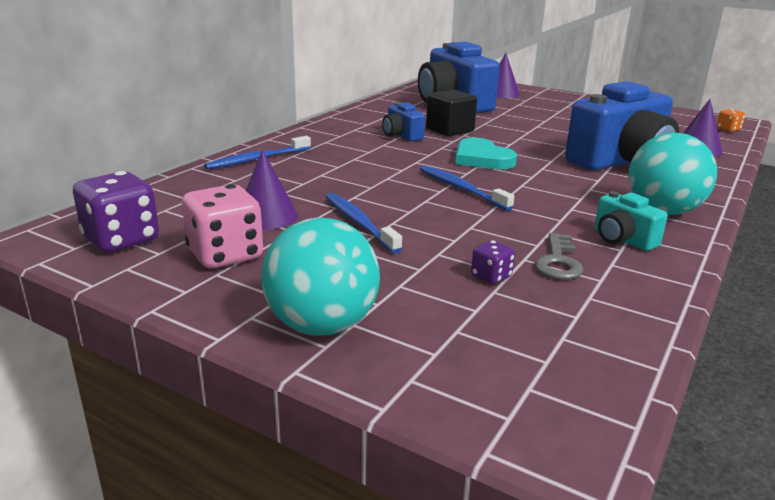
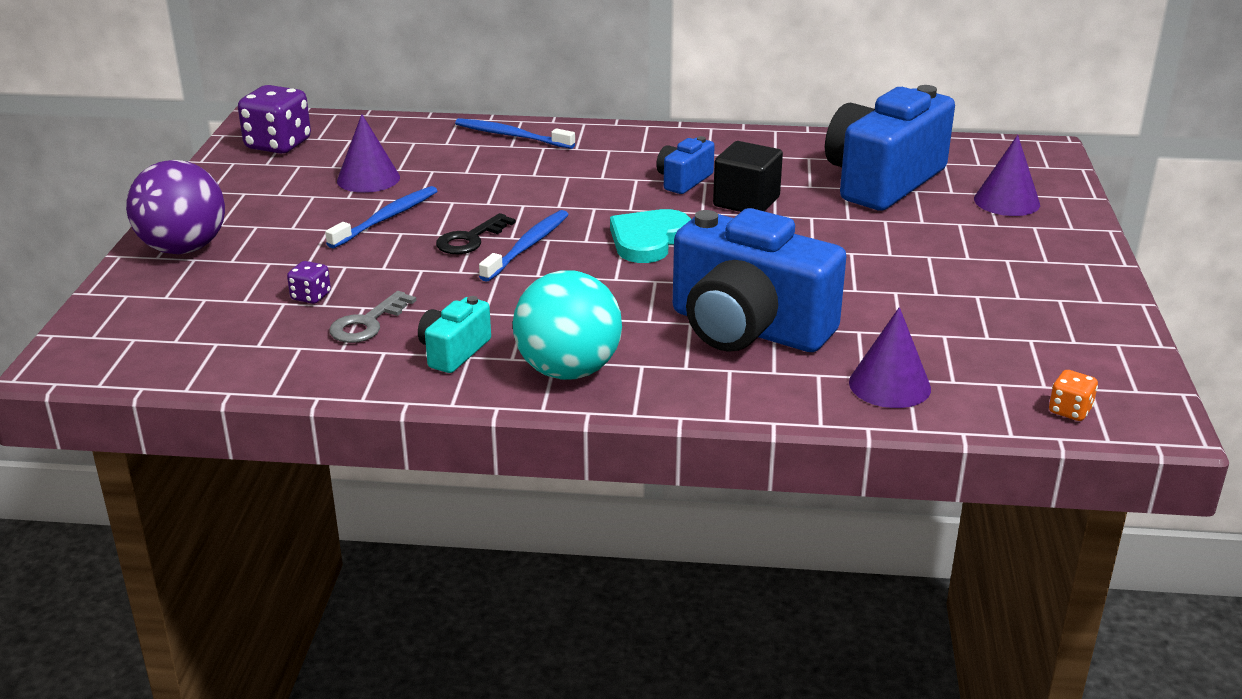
camera: 65 degrees right, 5 degrees up
pink dice [182,184,263,268] -> none
turquoise ball [261,217,380,335] -> purple ball [126,160,225,254]
grey key [535,233,583,279] -> grey key turned 45 degrees counterclockwise [329,291,416,343]
none -> black key [436,213,516,254]

